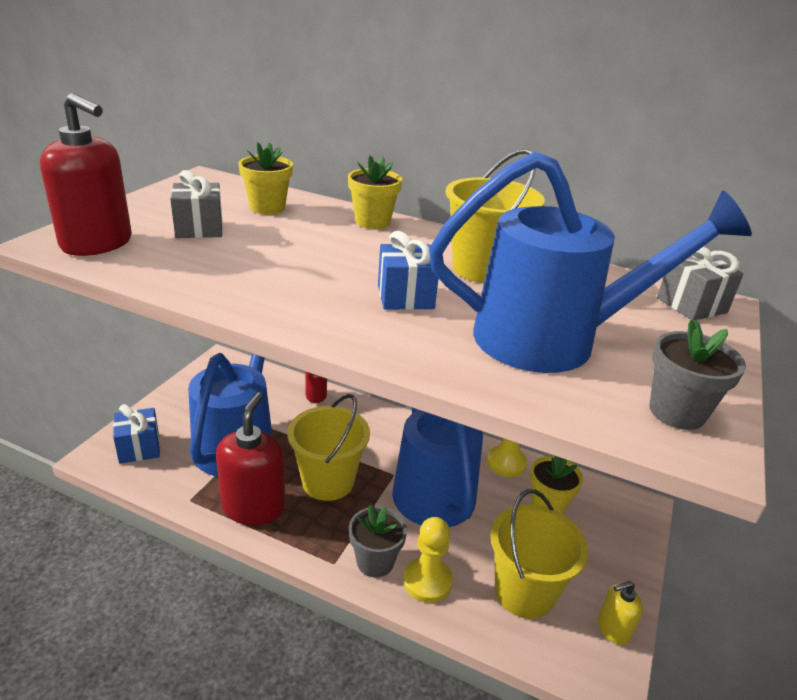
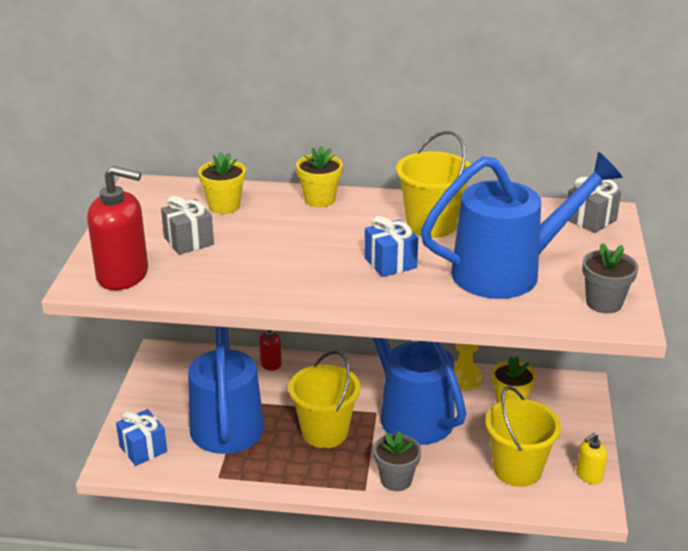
camera: 15 degrees left, 0 degrees up
red soap dispenser [216,392,285,525] -> none
yellow pawn [403,517,453,603] -> none

